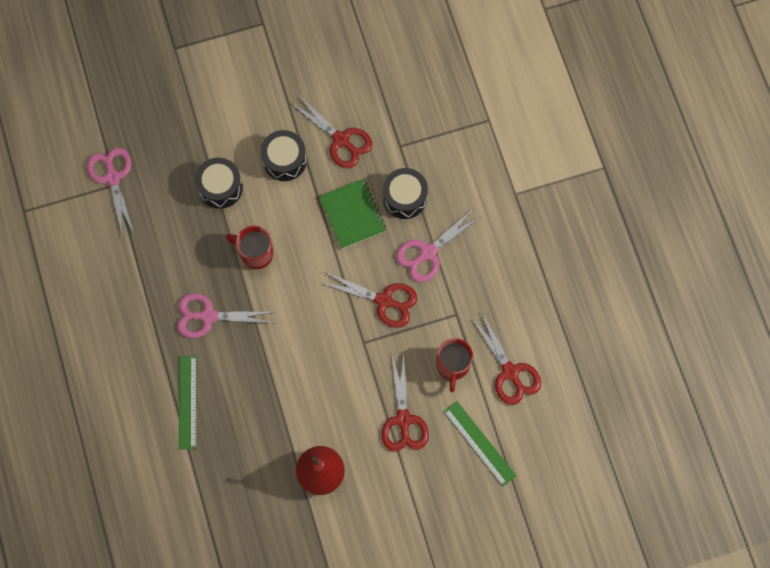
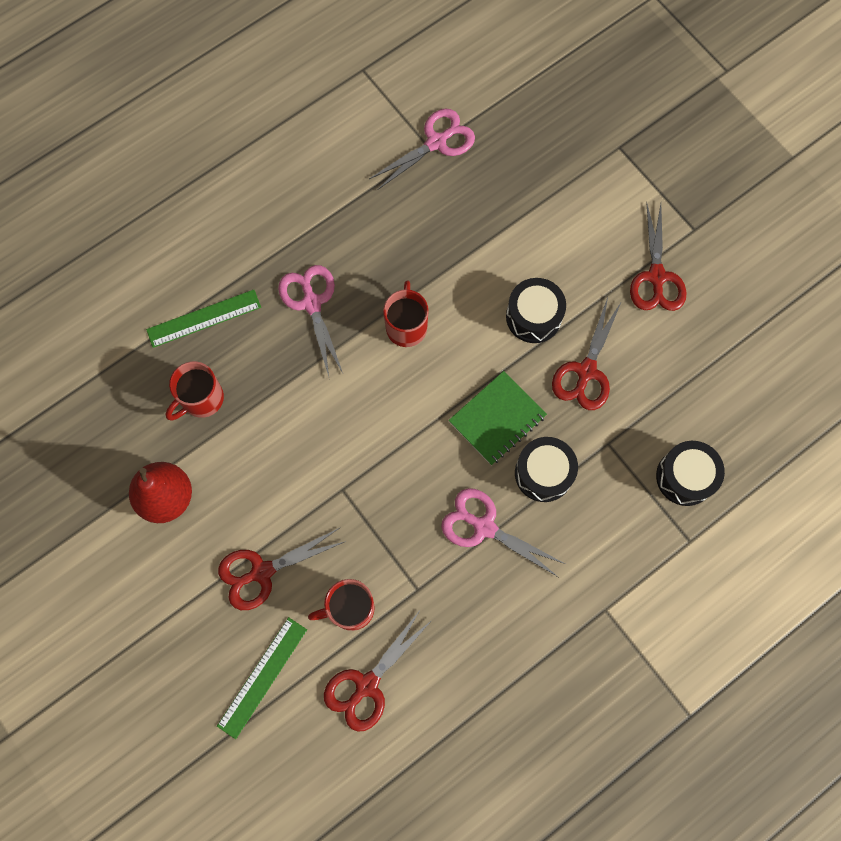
camera: 70 degrees right, 0 degrees up
black drum [195,158,243,209] -> black drum moved to [656,441,725,506]
red scissors [322,272,417,328] -> red scissors moved to [630,202,687,311]
none -> red mug [165,361,224,421]

